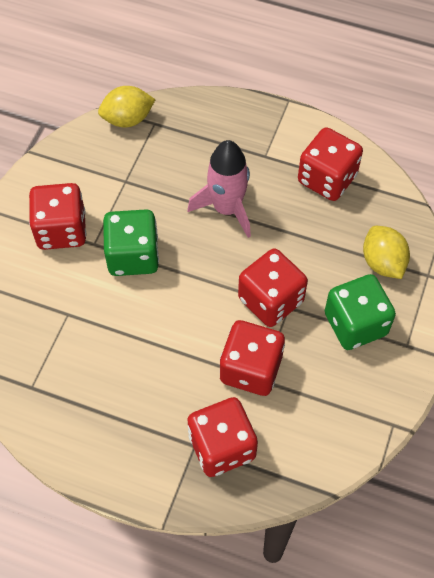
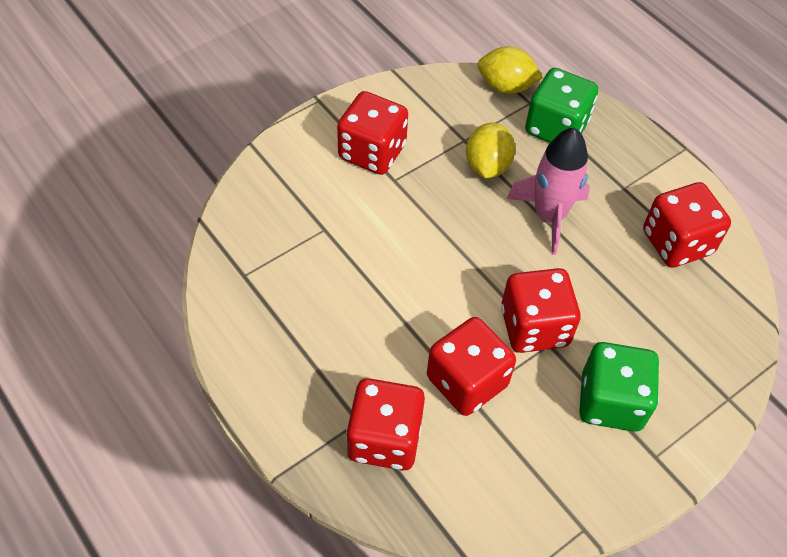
camera: 30 degrees right, 5 degrees down
green dice [103,209,159,276] -> green dice moved to [525,68,598,143]
yellow lemon [363,226,410,279] -> yellow lemon moved to [466,123,515,178]

